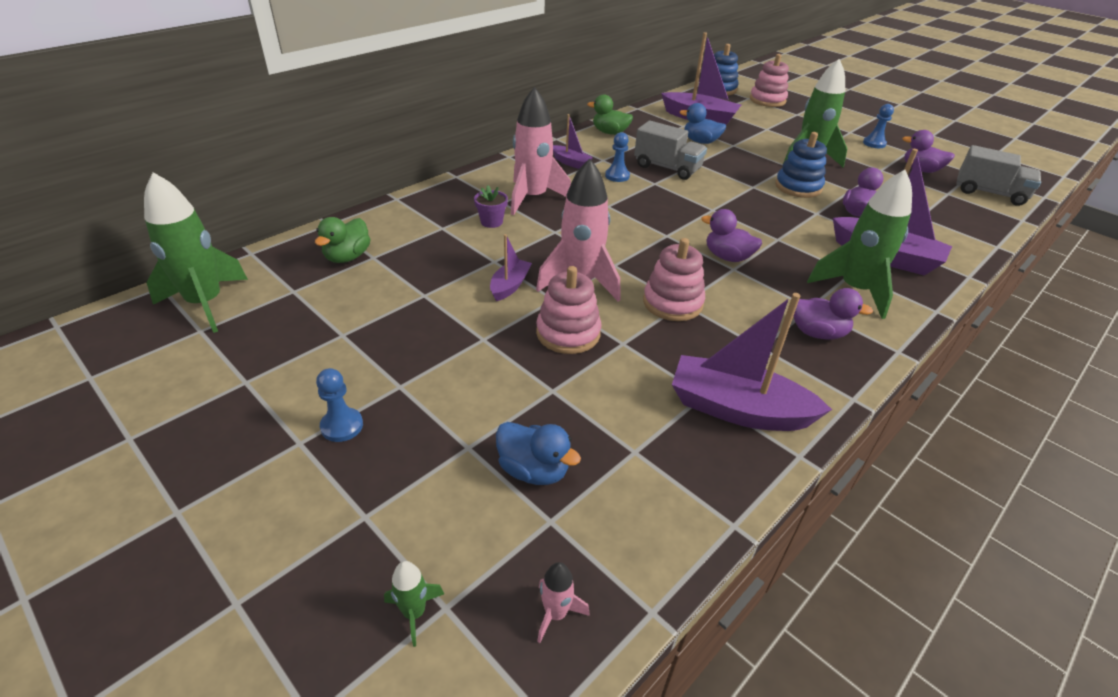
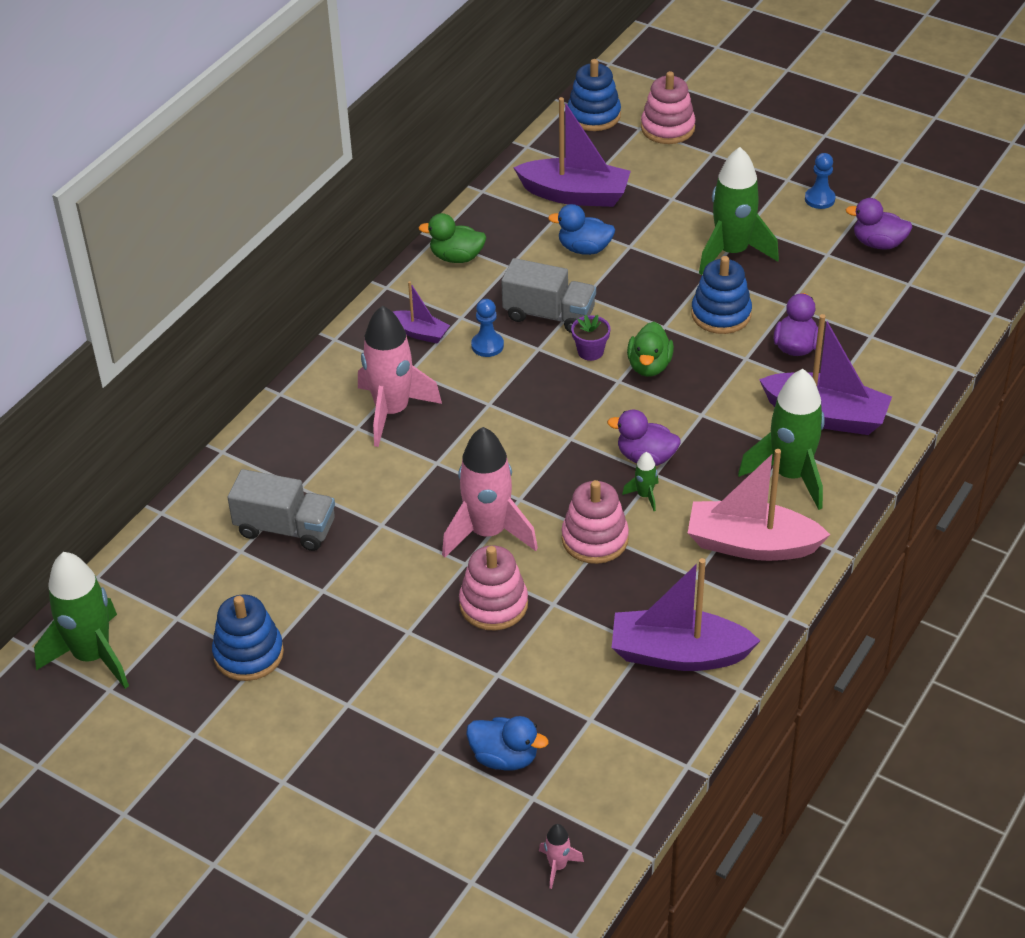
camera: 10 degrees left, 5 degrees up
green duck [315,217,370,263] -> green duck moved to [627,322,674,377]
blue pawn [316,368,363,442] -> none
green rocket [384,561,444,647] -> green rocket moved to [622,452,658,511]
purple flower pot [474,185,508,228] -> purple flower pot moved to [571,315,610,361]
purple boat [490,234,532,301] -> none
purple duck [793,288,873,339] -> pink boat [688,449,830,561]
grey truck [956,145,1041,206] -> grey truck moved to [227,469,335,551]
none -> blue stacking toy [212,594,284,681]

